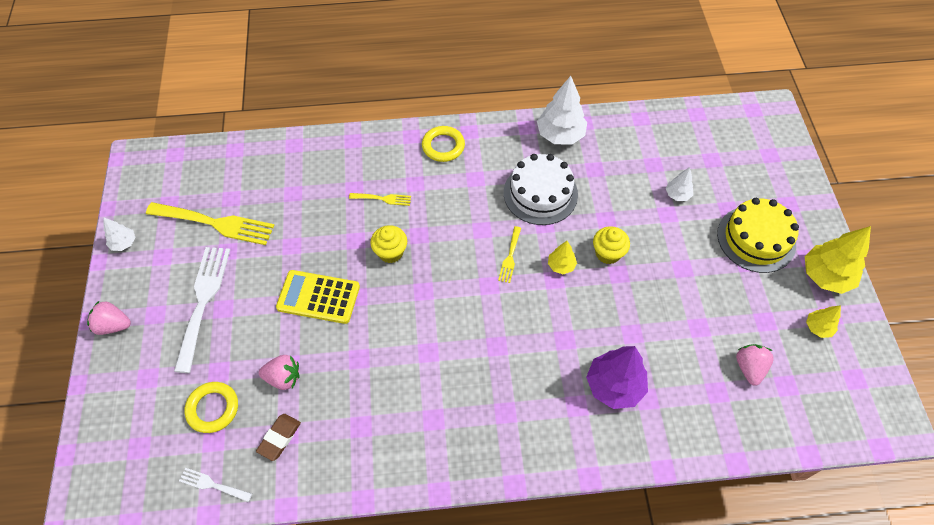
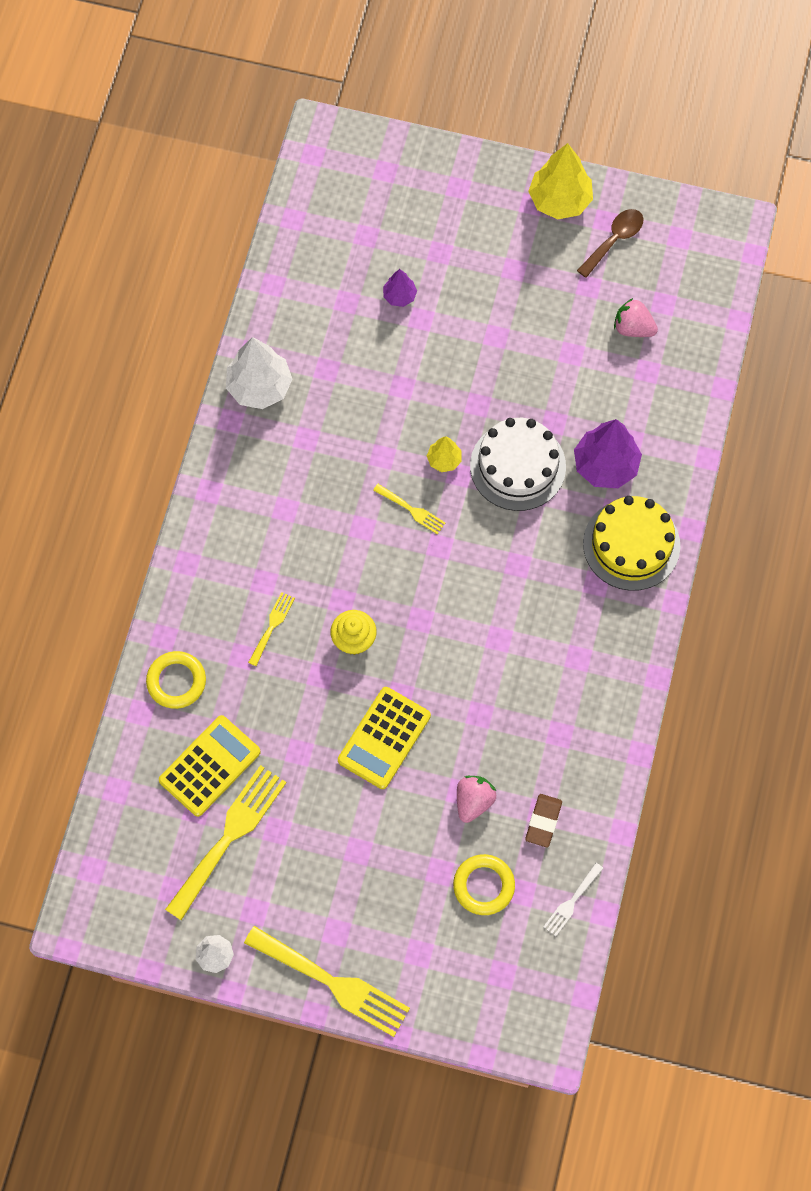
camera: 70 degrees left, 10 degrees up
pink strawberry [87,301,131,335] -> yellow fork [244,926,410,1037]
white fork [174,247,230,373] -> none
brown eraser [256,414,301,461] -> brown eraser turned 60 degrees clockwise [525,794,562,848]
yellow ring [422,126,465,162] -> yellow ring moved to [146,651,206,709]
white cake [504,154,578,225] -> white cake moved to [470,418,566,511]
yellow cupcake [593,226,630,264] -> none
white tree [666,167,693,201] -> purple tree [383,269,417,307]
yellow cake [717,198,799,273] -> yellow cake moved to [583,496,680,591]
yellow tree [806,305,841,338] -> brown spoon [577,209,644,278]
none -> yellow calculator [159,715,261,817]

